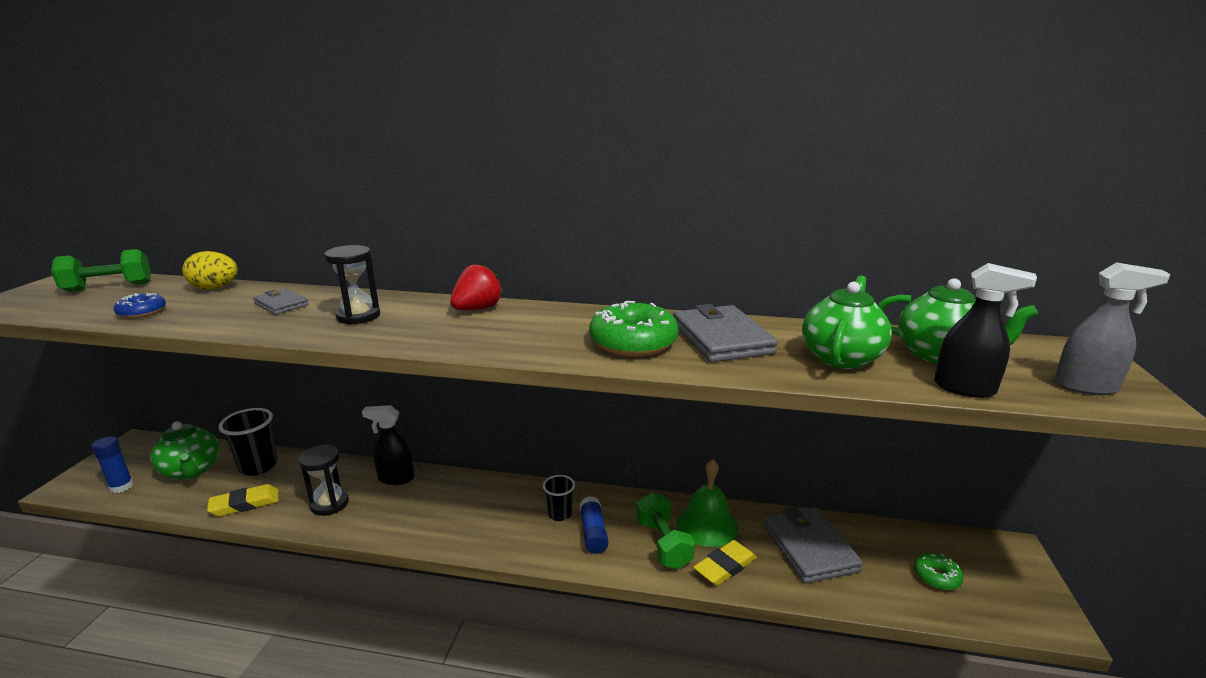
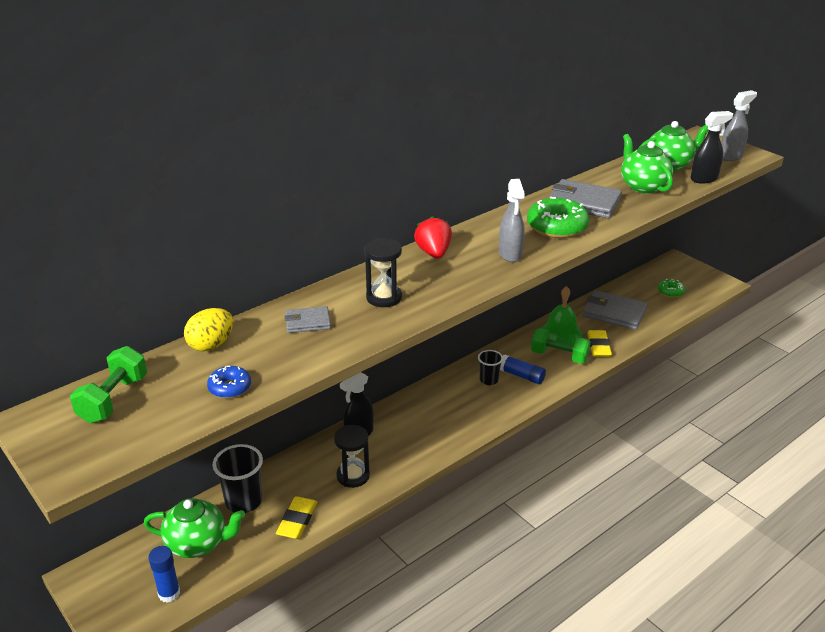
camera: 50 degrees left, 10 degrees up
none -> grey spray bottle [499,179,525,262]

